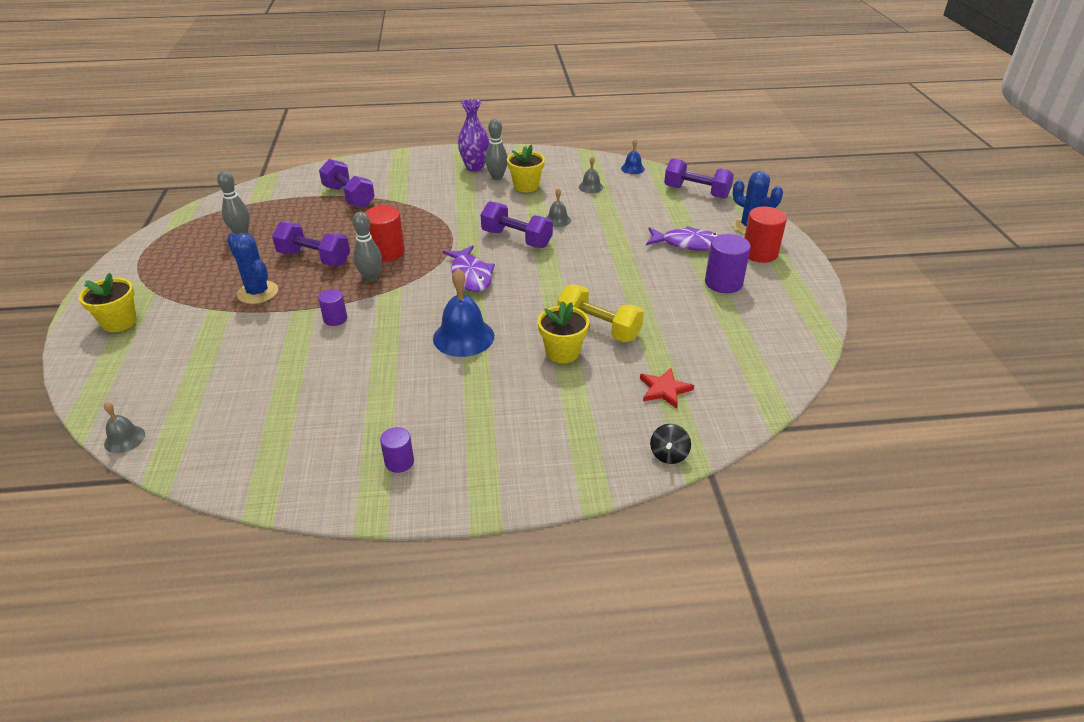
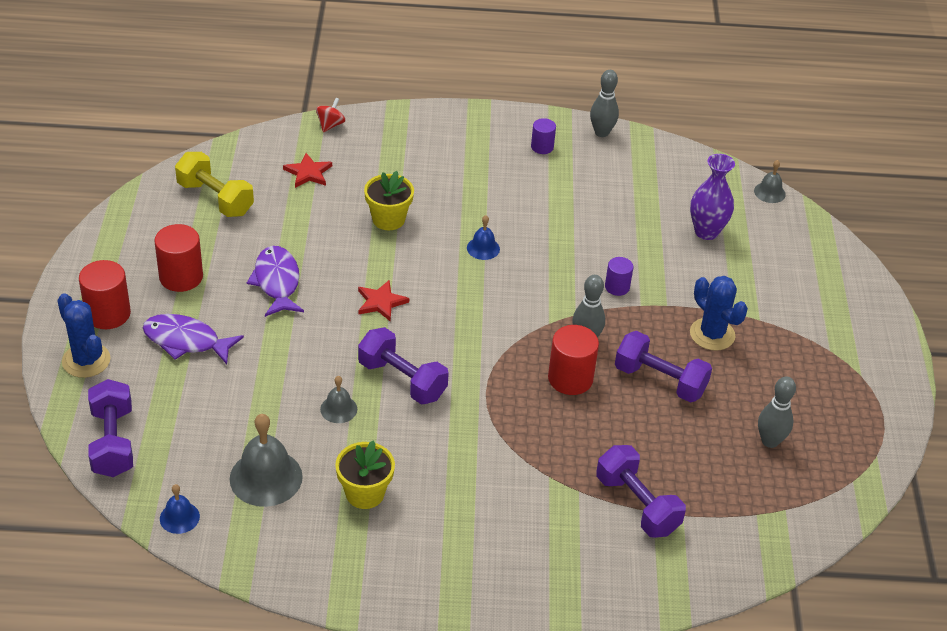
camera: 175 degrees left, 5 degrees up
yellow flower pot [79,273,137,332] -> none
blue bell [433,268,494,357] -> blue bell [467,215,500,260], size x0.53
purple fish [443,245,495,292] -> purple fish moved to [247,246,304,317]
purple vase [457,99,489,172] -> purple vase moved to [690,154,735,240]
grey bowling pin [485,119,507,180] -> grey bowling pin moved to [590,70,619,137]
yellow dumbbell [558,285,644,342] -> yellow dumbbell moved to [175,152,254,217]
grey bell [579,156,603,193] -> grey bell [230,414,303,507], size x1.88
black spinning top [650,424,691,464] -> red spinning top [316,98,345,132]
purple dumbbell [664,158,734,199] -> purple dumbbell turned 45 degrees clockwise [88,379,133,477]
purple cylinder [705,234,751,293] -> red cylinder [154,224,203,292]
none -> red star [358,280,409,321]

